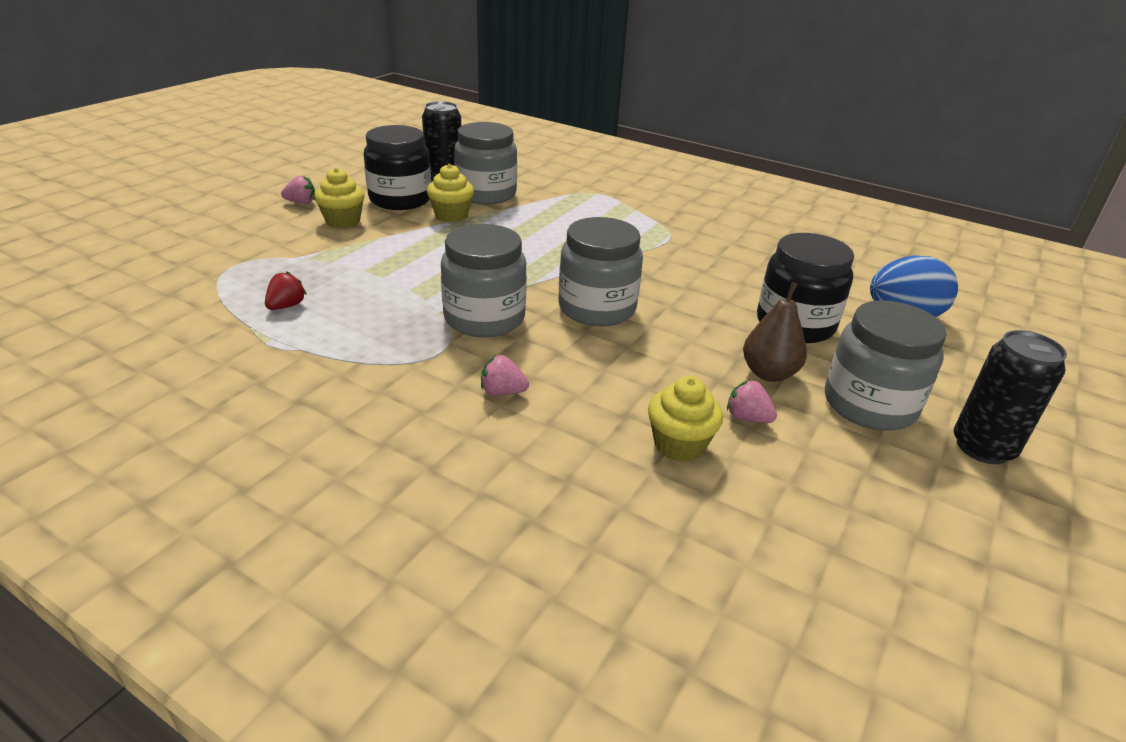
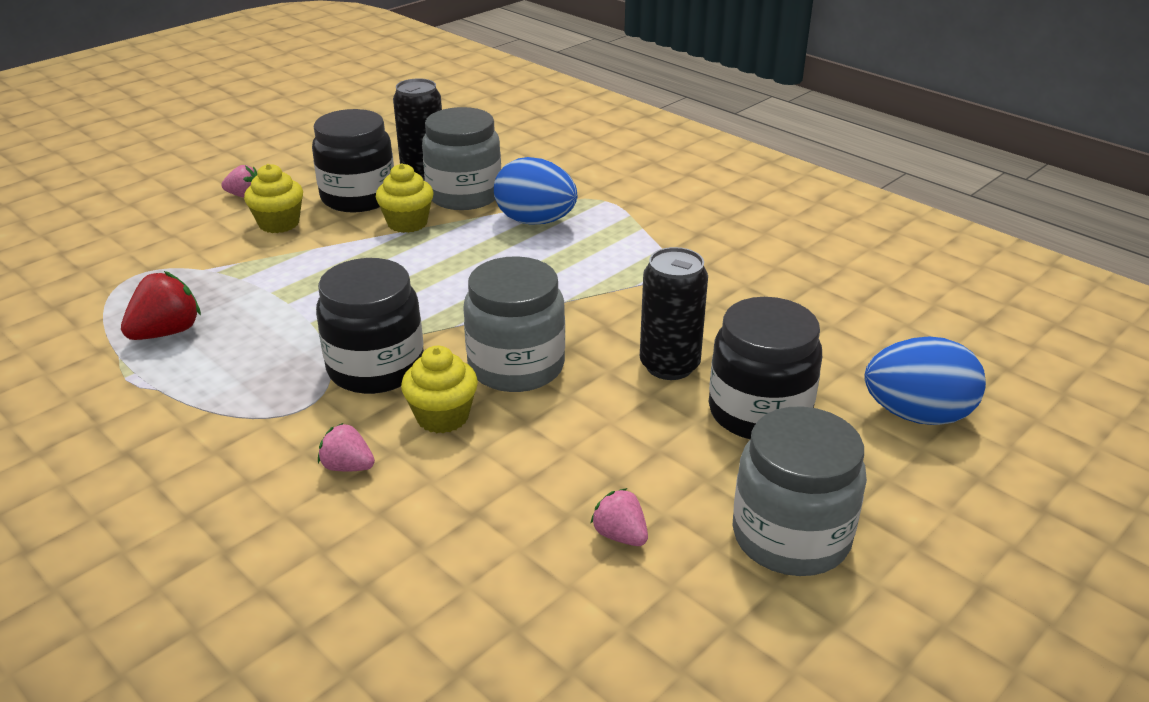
camera: 15 degrees right, 0 degrees up
red strawberry [265,271,307,310] -> red strawberry [121,271,201,340], size x1.59
grey jar [441,224,527,337] -> black jar [316,258,424,394]
yellow cupcake [648,376,723,462] -> yellow cupcake moved to [401,346,478,433]
brown pear [743,282,807,382] -> none
black can [954,330,1067,464] -> black can moved to [640,247,708,380]
none -> blue egg [494,157,577,224]

